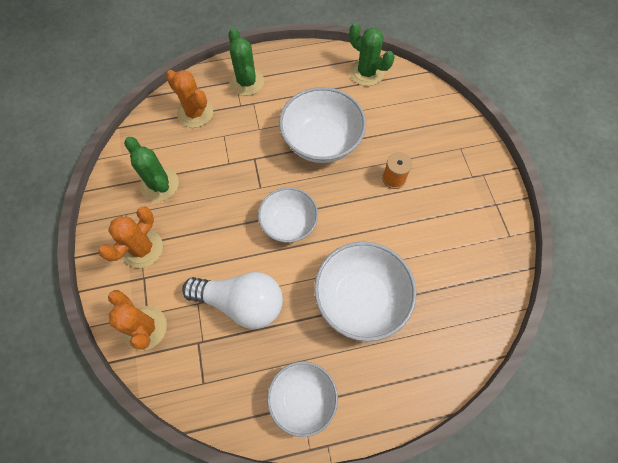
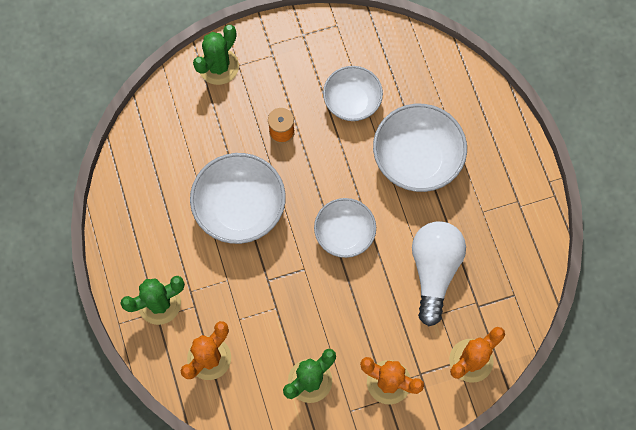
camera: 95 degrees left, 5 degrees up
white bowl [267,362,338,437] -> white bowl moved to [323,66,383,121]
green cactus [349,23,394,86] -> green cactus moved to [193,25,239,85]

